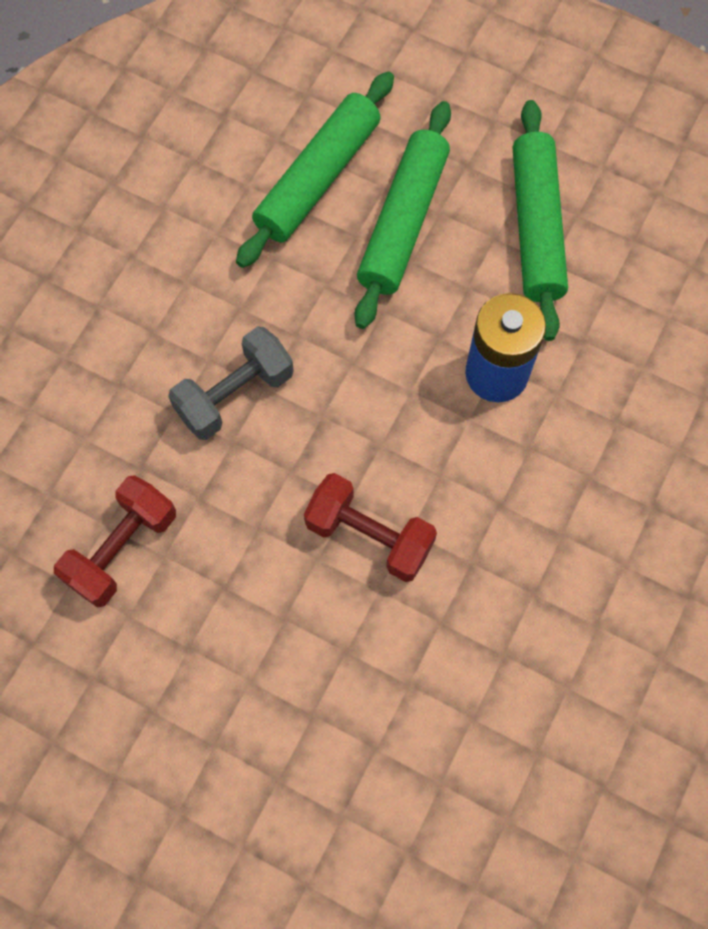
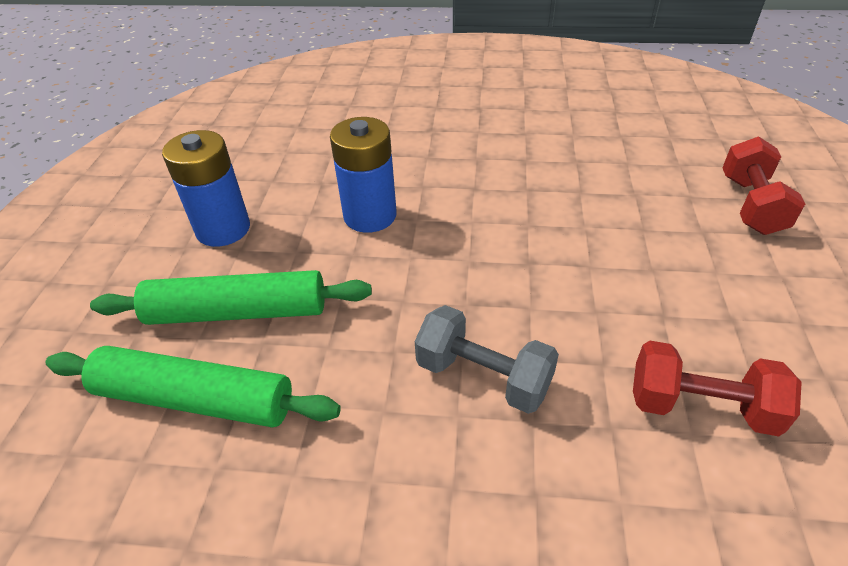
camera: 110 degrees left, 25 degrees down
red dumbbell [304,473,437,582] -> red dumbbell moved to [722,136,805,235]
green rolling pin [513,100,568,341] -> blue battery [162,130,250,247]

